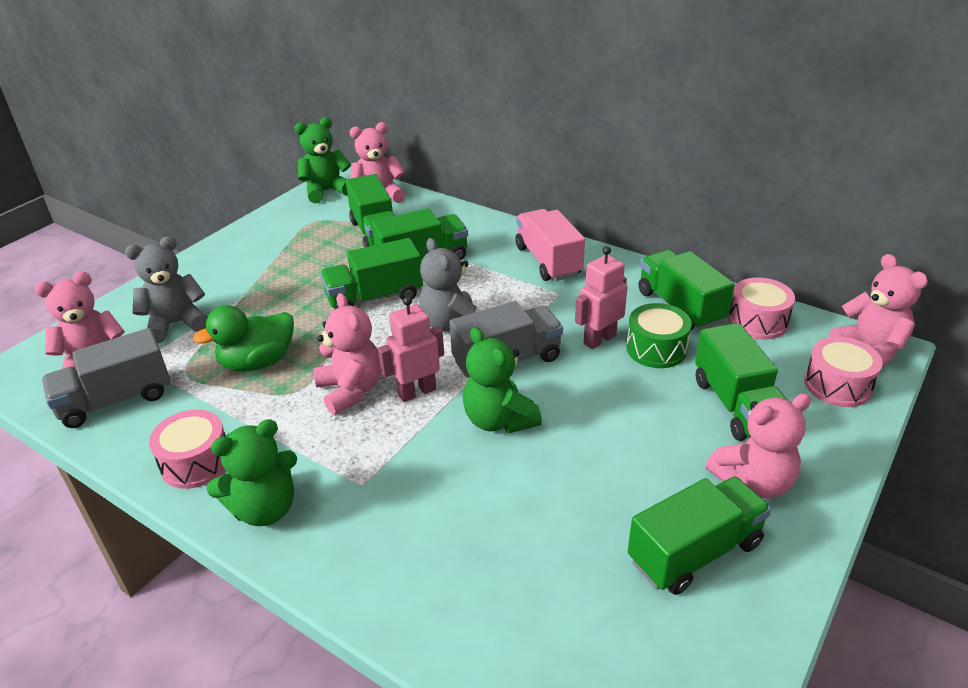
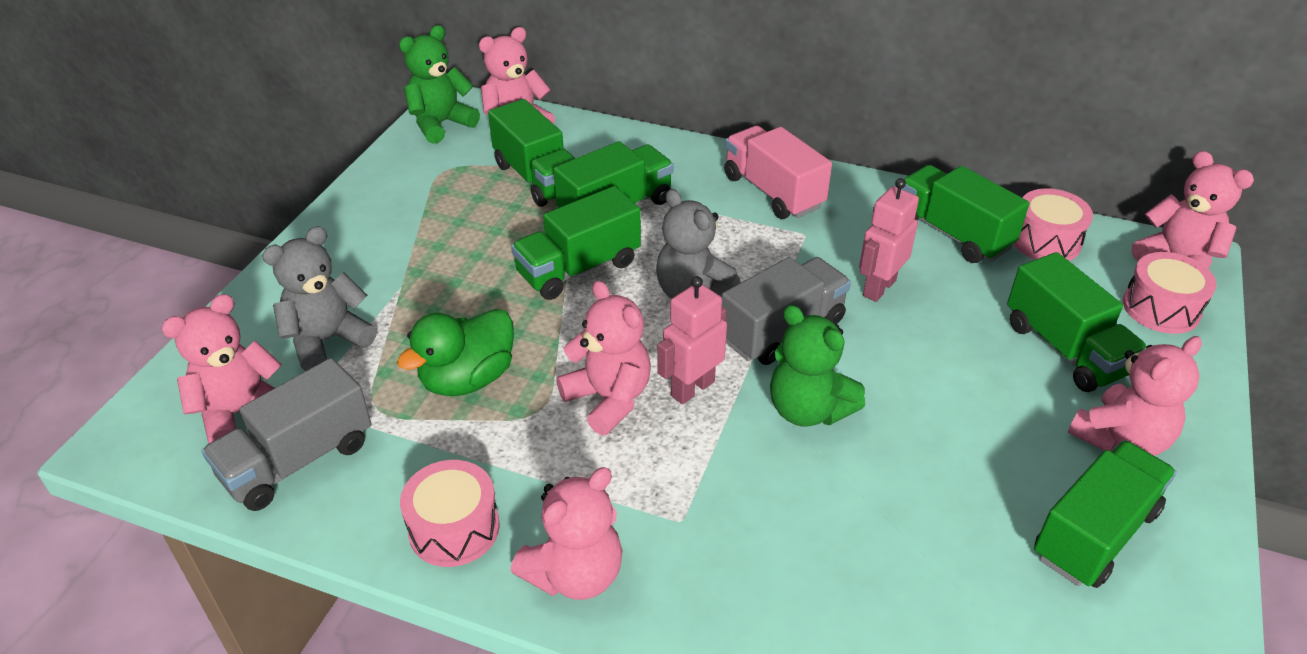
camera: 15 degrees left, 5 degrees up
green teddy bear [207,419,297,526] -> pink teddy bear [511,467,622,600]
green drum [626,303,692,368] -> none

